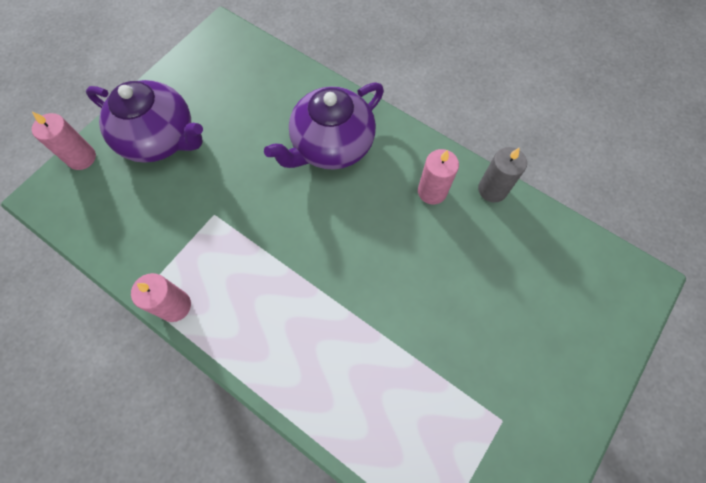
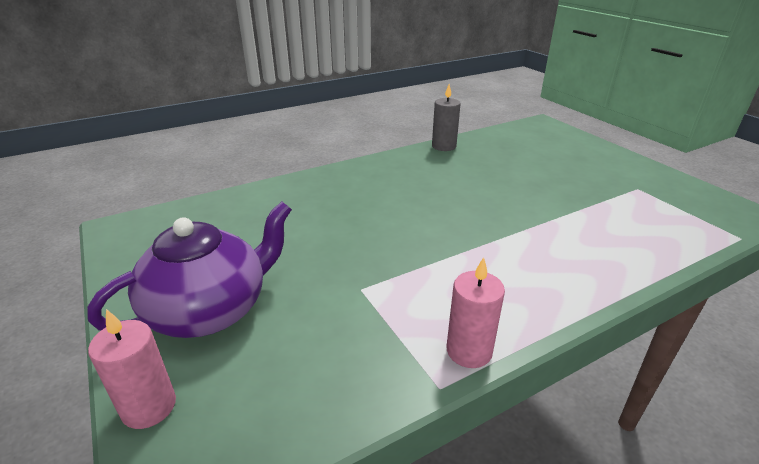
camera: 65 degrees left, 35 degrees down
purple teapot [264,82,384,170] -> none
pink candle [418,149,459,204] -> none

